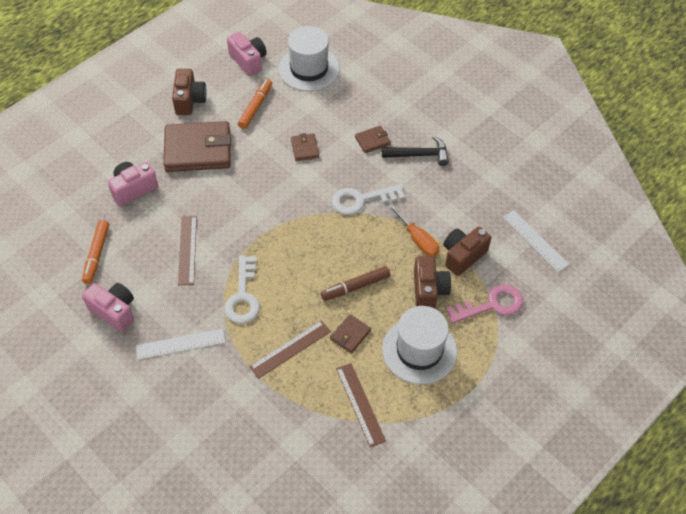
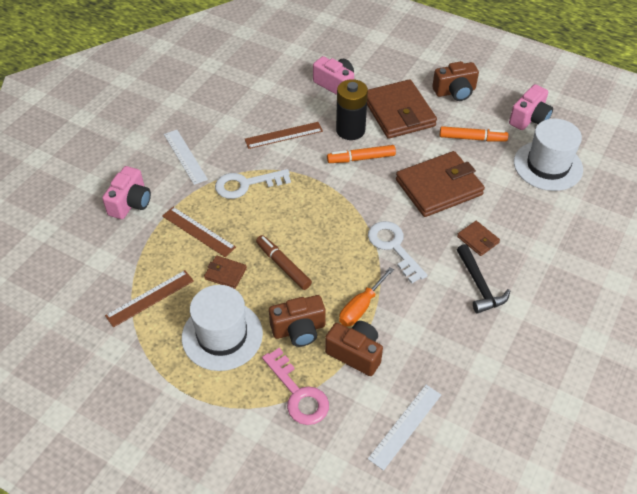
camera: 75 degrees right, 5 degrees down
orange marker [82,220,109,284] -> orange marker moved to [327,145,396,163]
pink camera [82,283,134,332] -> pink camera moved to [102,166,151,219]
brown wallet [291,133,319,161] -> brown wallet [396,151,485,217], size x2.21
none -> black battery [336,79,368,140]

